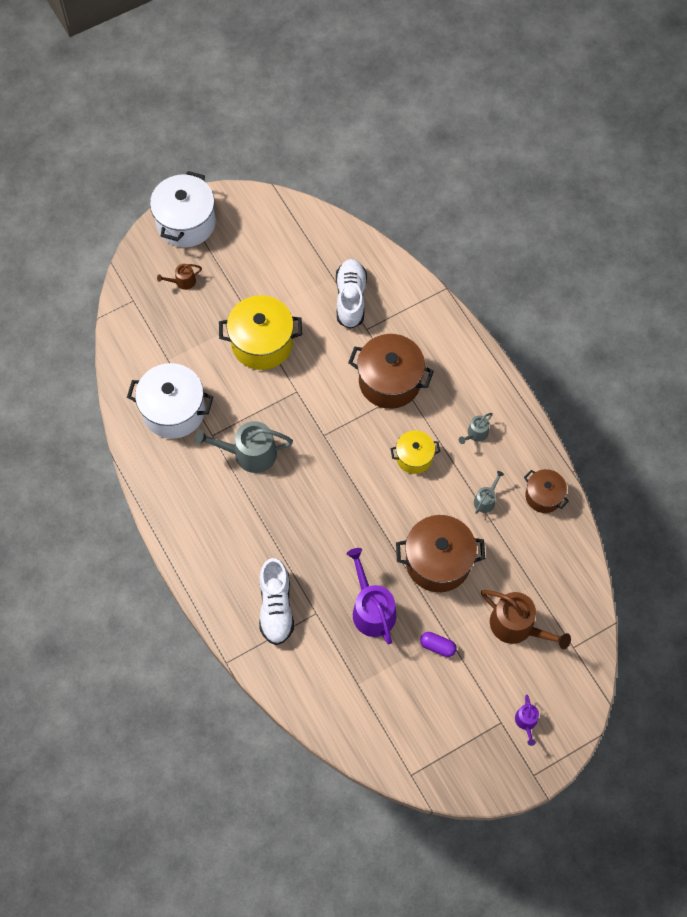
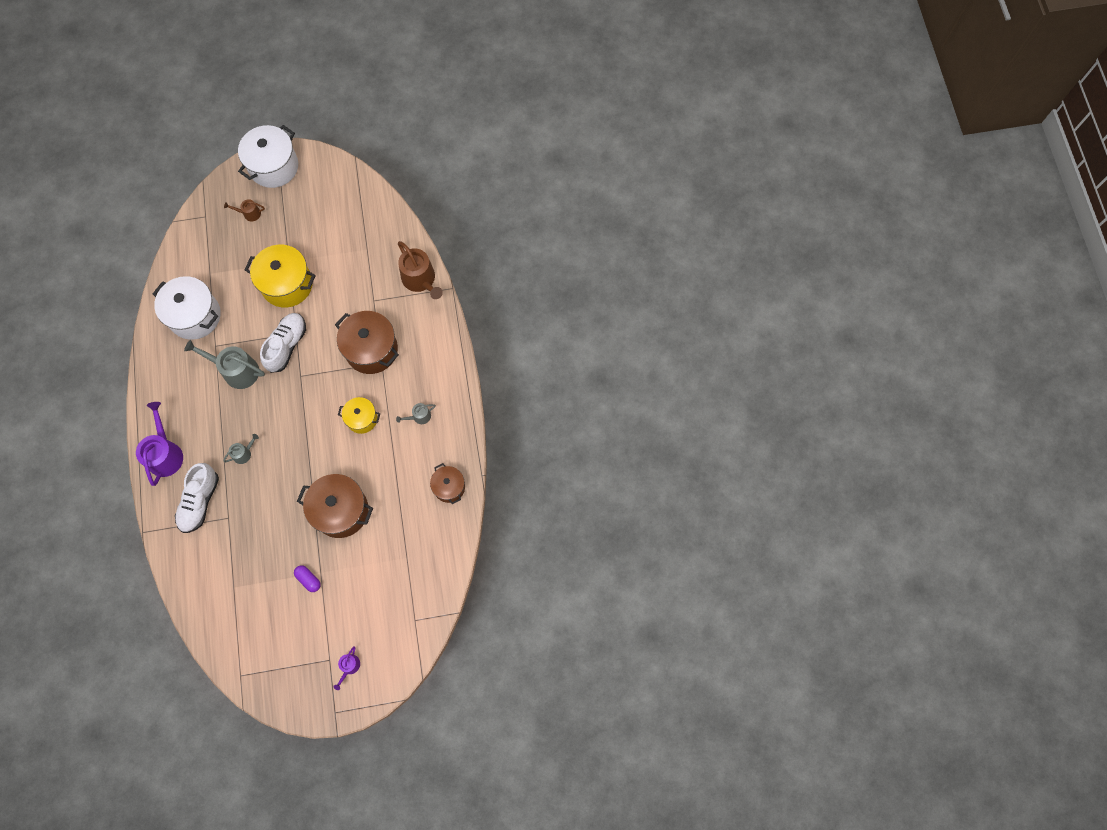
camera: 20 degrees right, 5 degrees up
white shoe [336,259,367,329] -> white shoe moved to [260,313,306,373]
purple watering can [347,548,396,644] -> purple watering can moved to [136,402,183,486]
grey watering can [474,471,504,514] -> grey watering can moved to [223,434,259,464]
brown watering can [481,590,571,649] -> brown watering can moved to [398,241,443,299]

